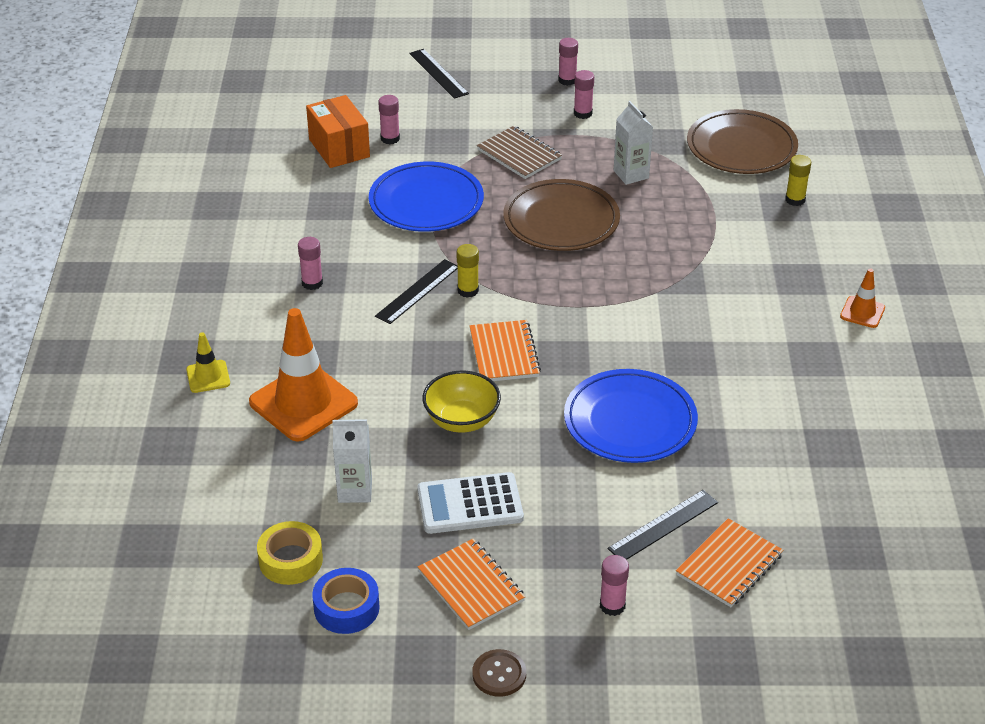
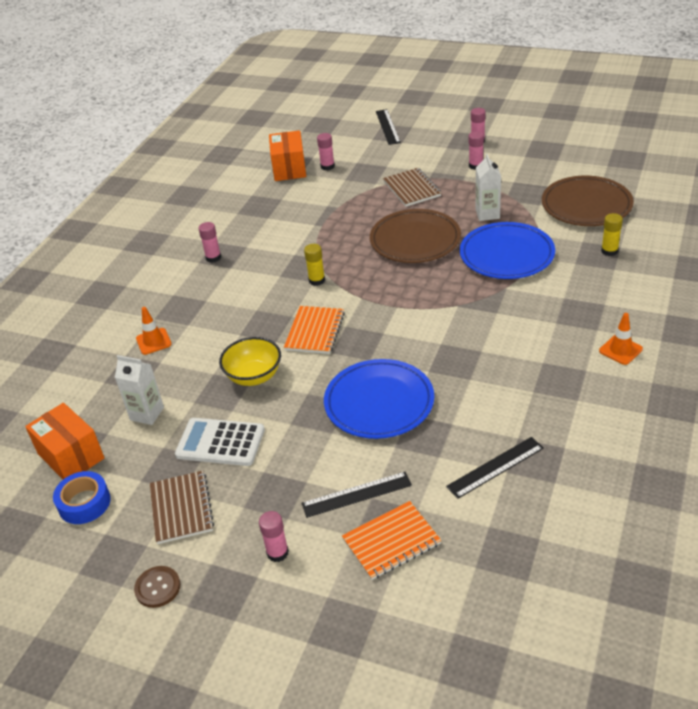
camera: 25 degrees right, 0 degrees up
yellow traffic cone [186,332,230,393] -> none
orange traffic cone [249,308,358,441] -> orange traffic cone [136,307,172,355], size x0.48
yellow tape [257,521,323,585] -> orange box [25,403,104,479]
blue plate [369,162,484,232] -> blue plate moved to [460,222,555,279]
black ruler [375,259,458,324] -> black ruler moved to [446,437,544,499]
orange notebook [418,539,525,630] -> brown notebook [150,471,214,544]

